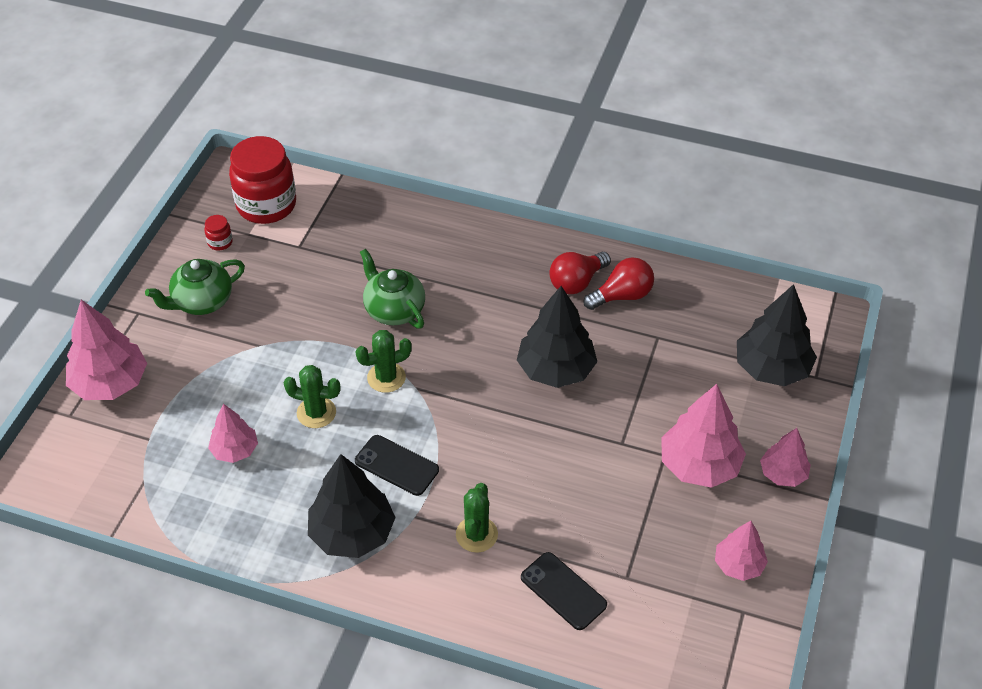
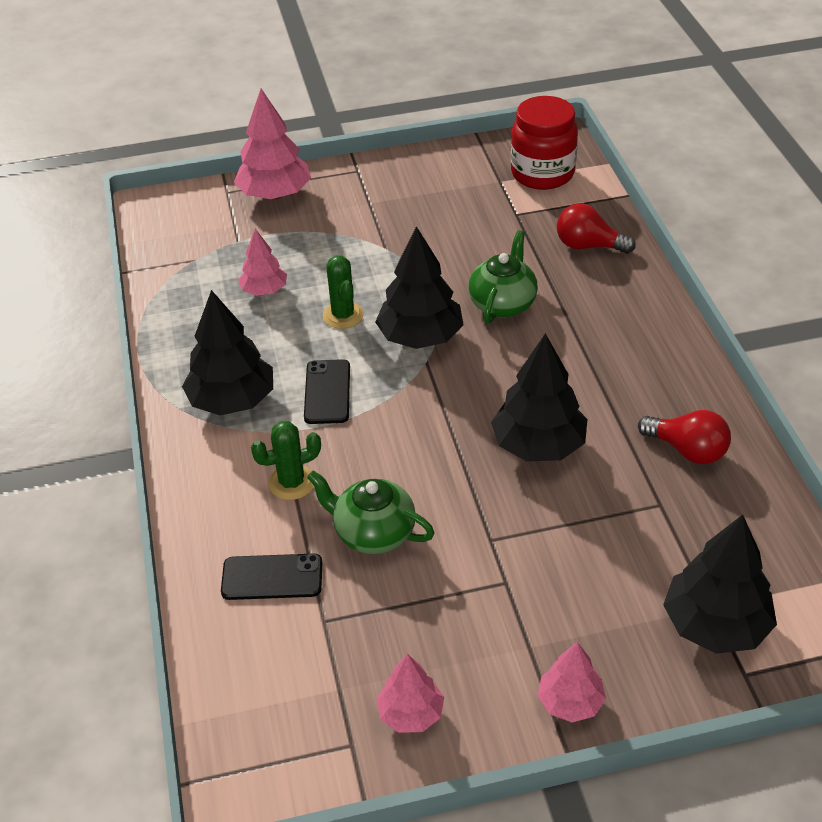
camera: 60 degrees right, 5 degrees down
green teapot [145,259,245,315] -> green teapot moved to [307,470,434,554]
red jar [205,215,233,250] -> none
green cactus [356,330,412,393] -> black tree [375,226,463,349]
black phone [521,552,607,630] -> black phone turned 75 degrees clockwise [221,554,322,600]
red light bulb [550,252,611,294] -> red light bulb moved to [557,204,636,254]
pink tree [661,384,746,488] -> none

